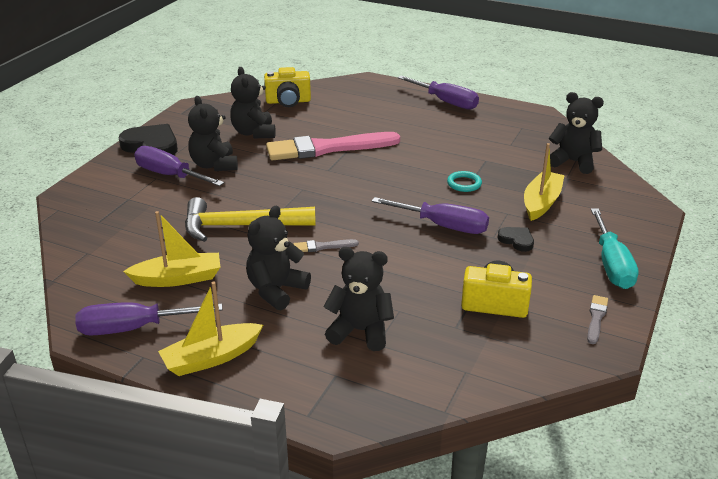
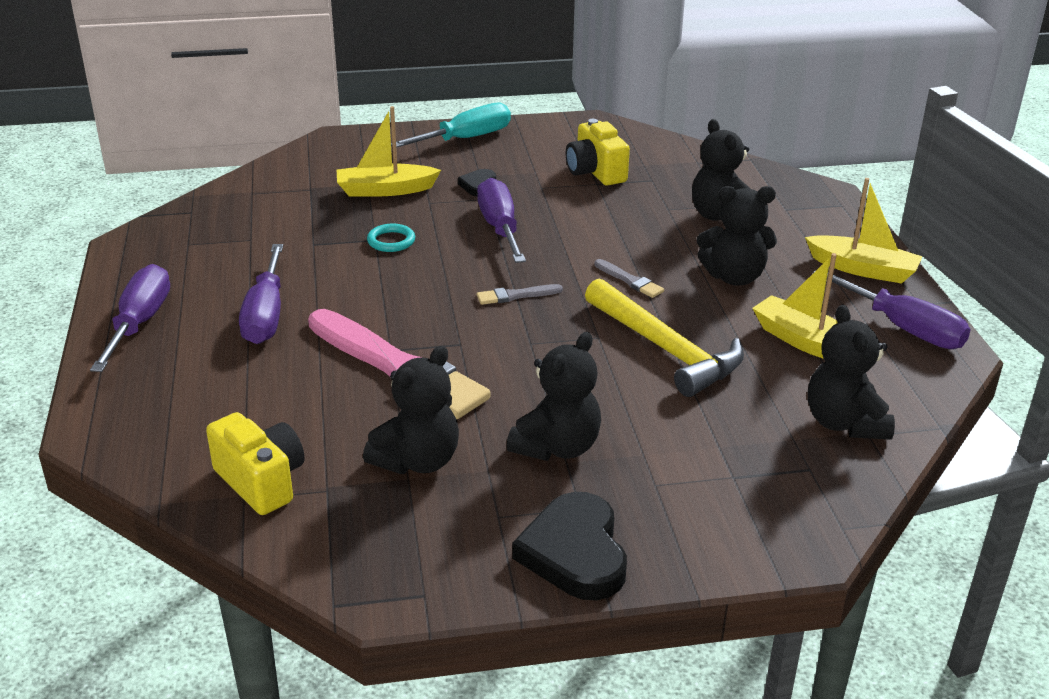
camera: 125 degrees left, 0 degrees up
purple screwdriver [134,146,224,186] -> purple screwdriver moved to [239,244,283,344]
black teddy bear [549,92,604,174] -> black teddy bear moved to [808,305,895,440]
grey brush [587,295,608,344] -> grey brush moved to [477,284,563,305]

